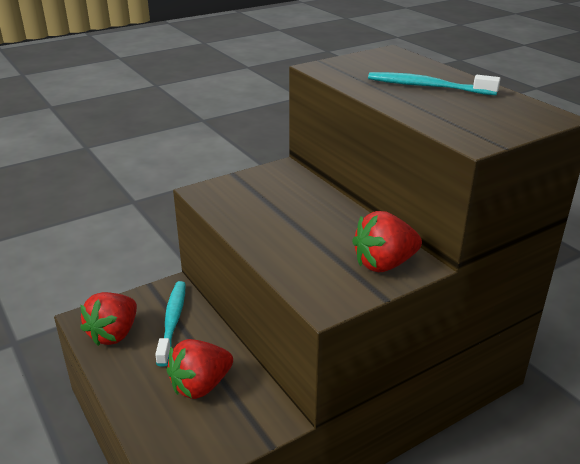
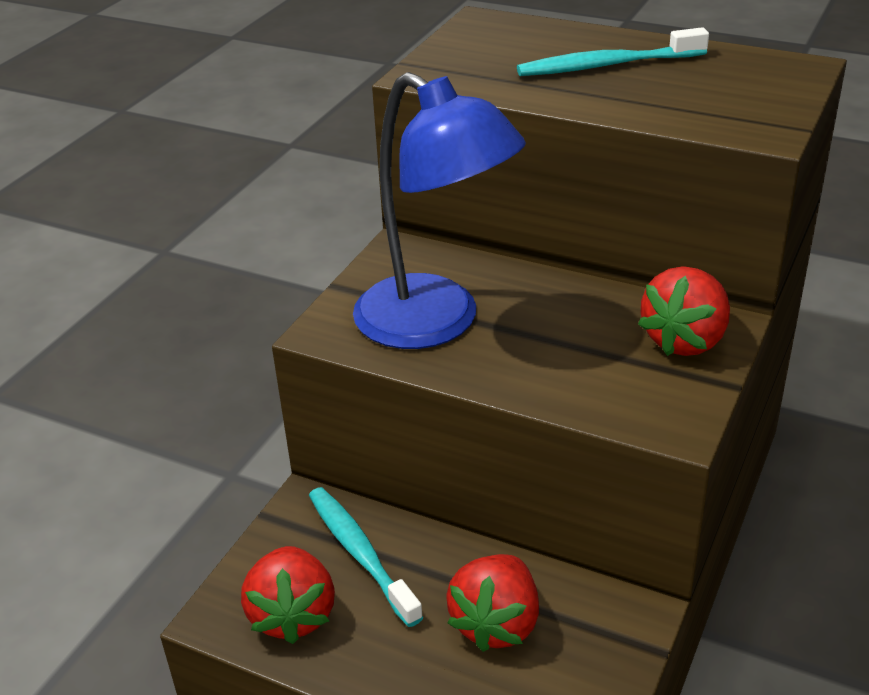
camera: 30 degrees left, 5 degrees up
none -> blue lamp [353,72,526,349]

